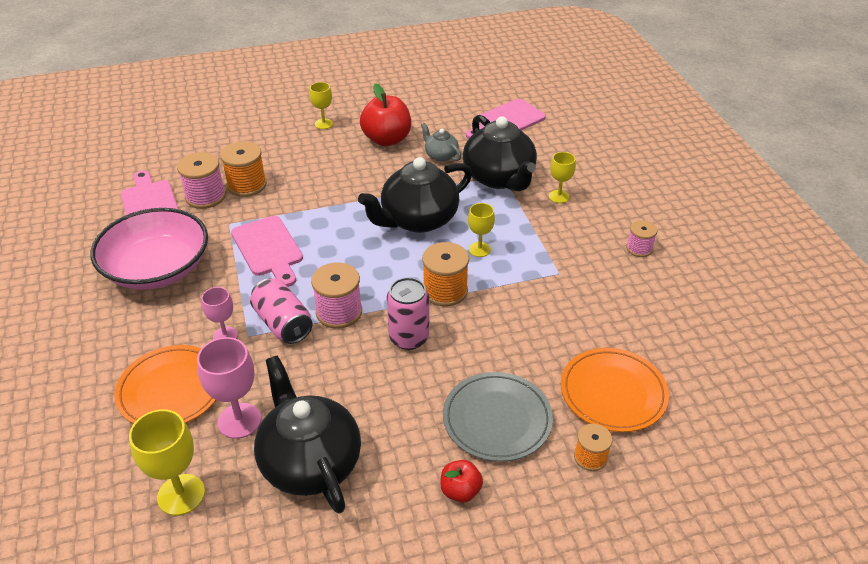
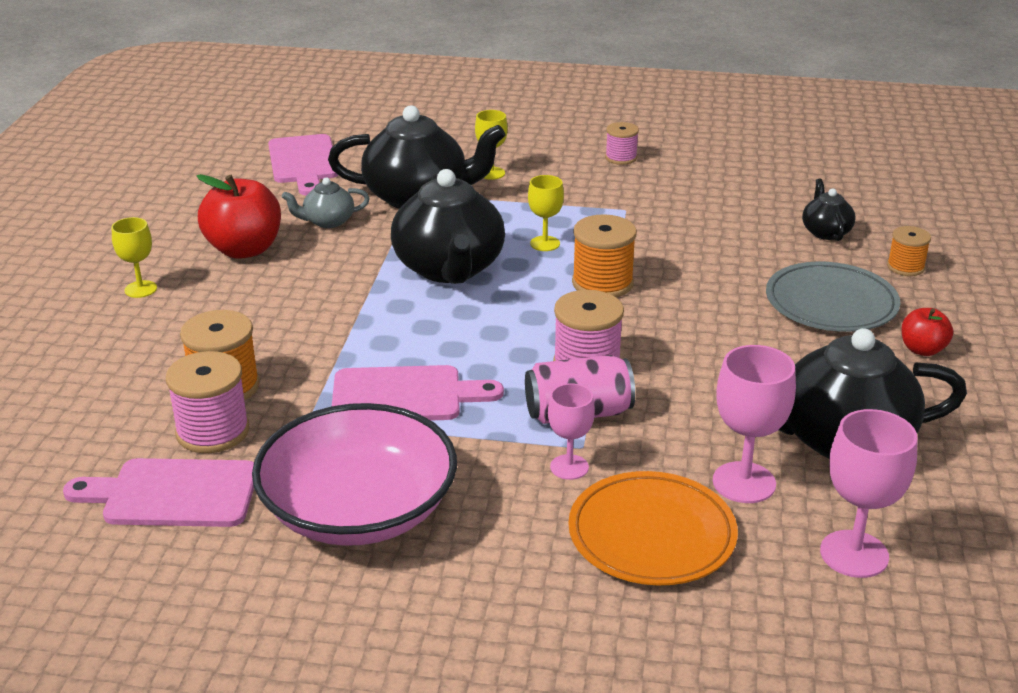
camera: 65 degrees left, 10 degrees down
yellow goblet [129,409,205,516] -> pink goblet [820,409,918,578]
pink can [387,277,429,350] -> none
orange plate [561,348,669,432] -> black teapot [802,179,856,241]

